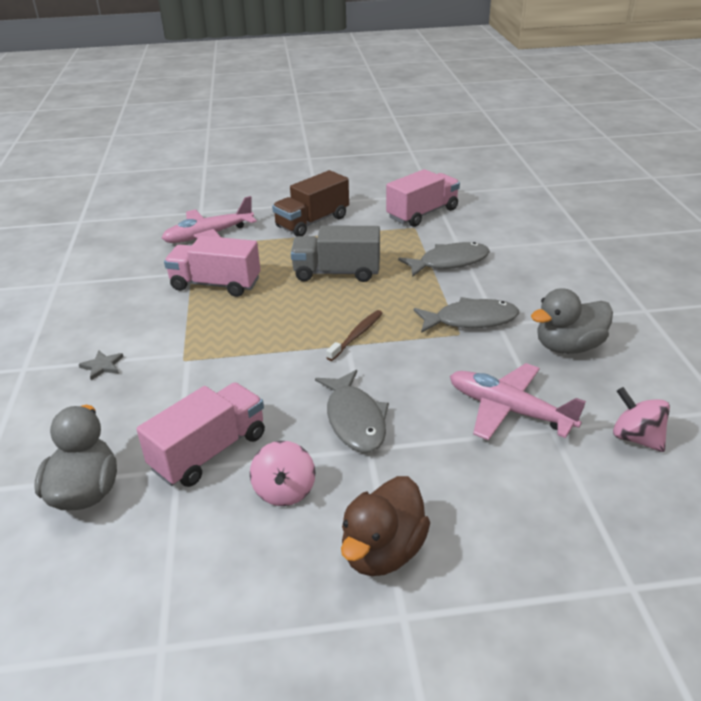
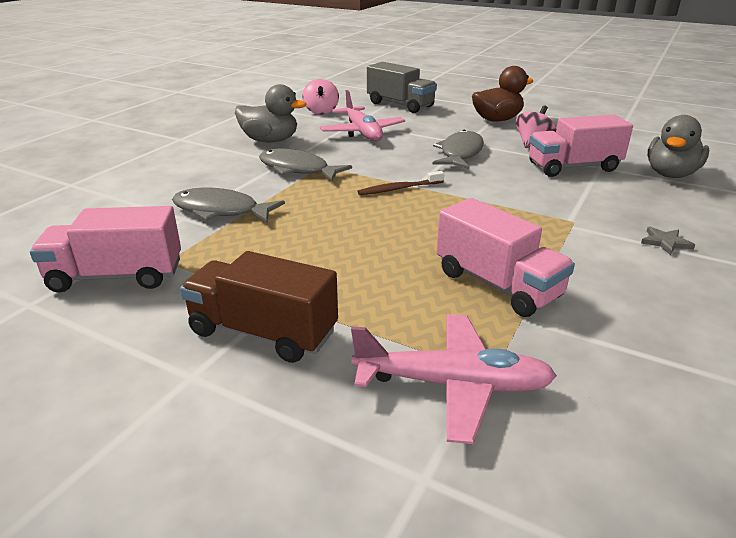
camera: 145 degrees left, 5 degrees down
brown truck [272,170,349,236] -> brown truck turned 150 degrees counterclockwise [180,251,338,363]
grey truck [291,225,380,282] -> grey truck moved to [367,62,437,113]

